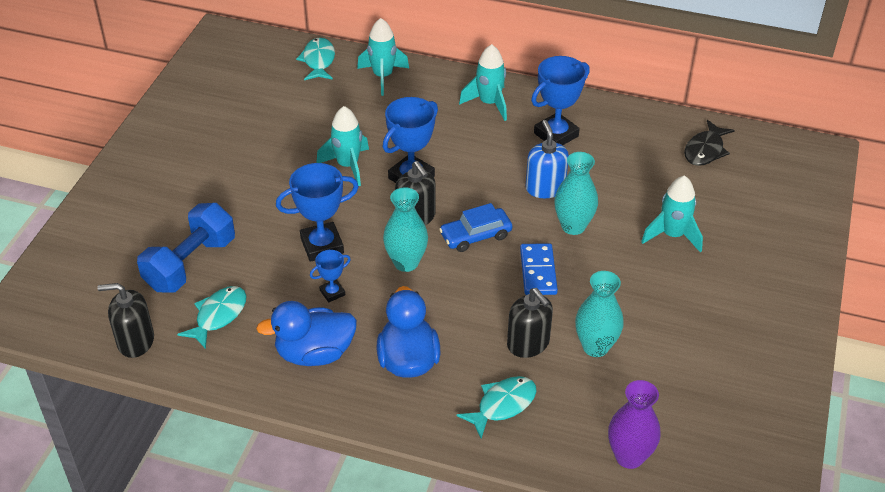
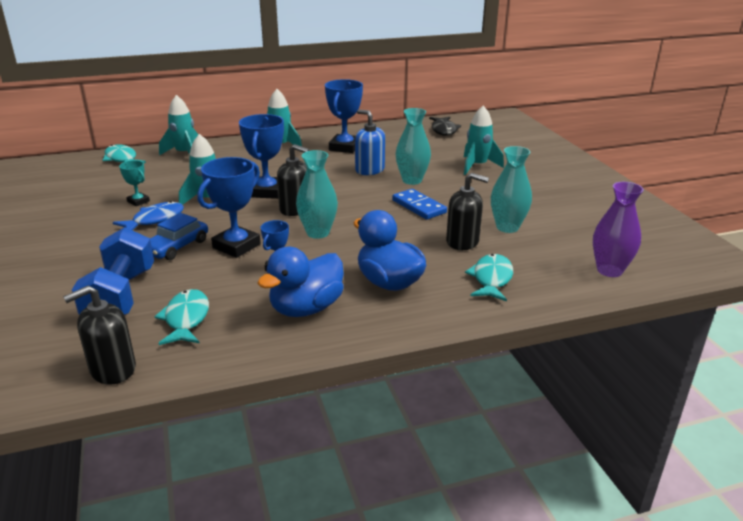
camera: 35 degrees left, 15 degrees down
blue car [439,203,512,252] -> blue car moved to [150,213,208,260]
none -> blue fish [113,201,184,230]
none -> turquoise trophy [119,160,150,206]

